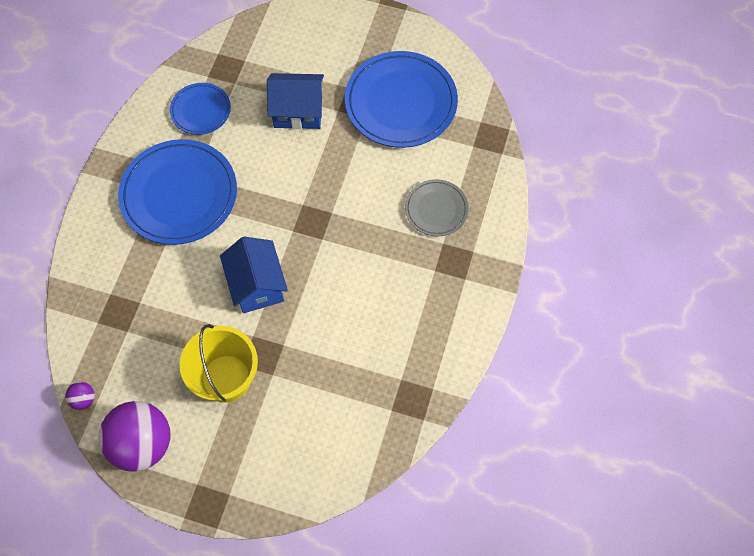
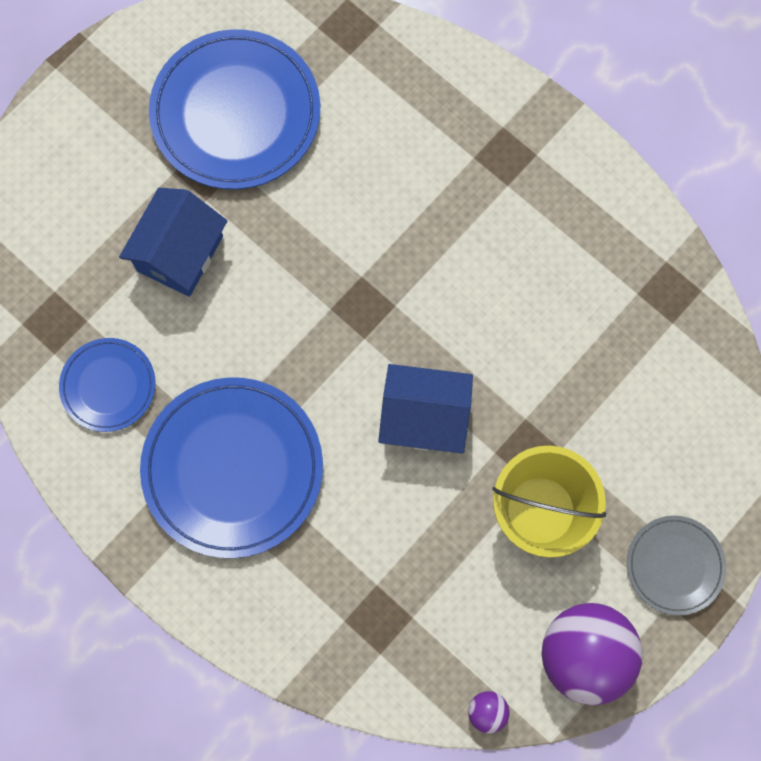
camera: 65 degrees left, 10 degrees up
grey plate [405,179,469,236] -> grey plate moved to [627,516,726,616]

